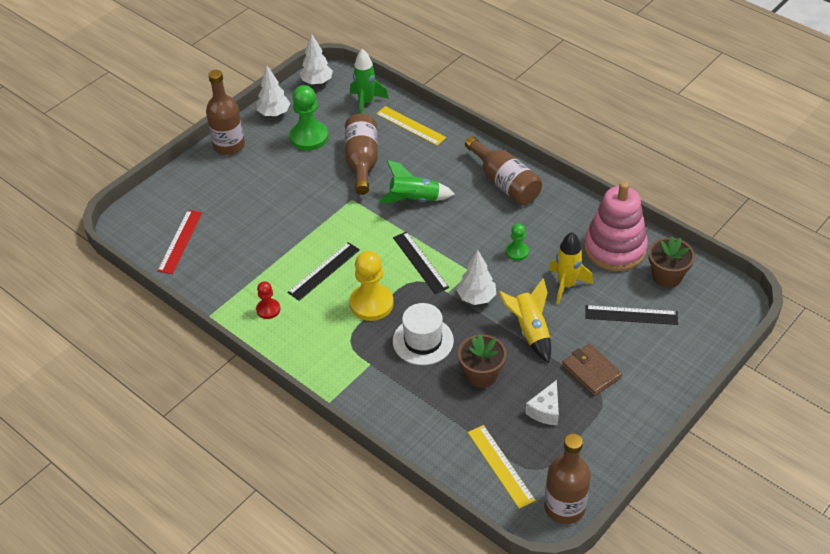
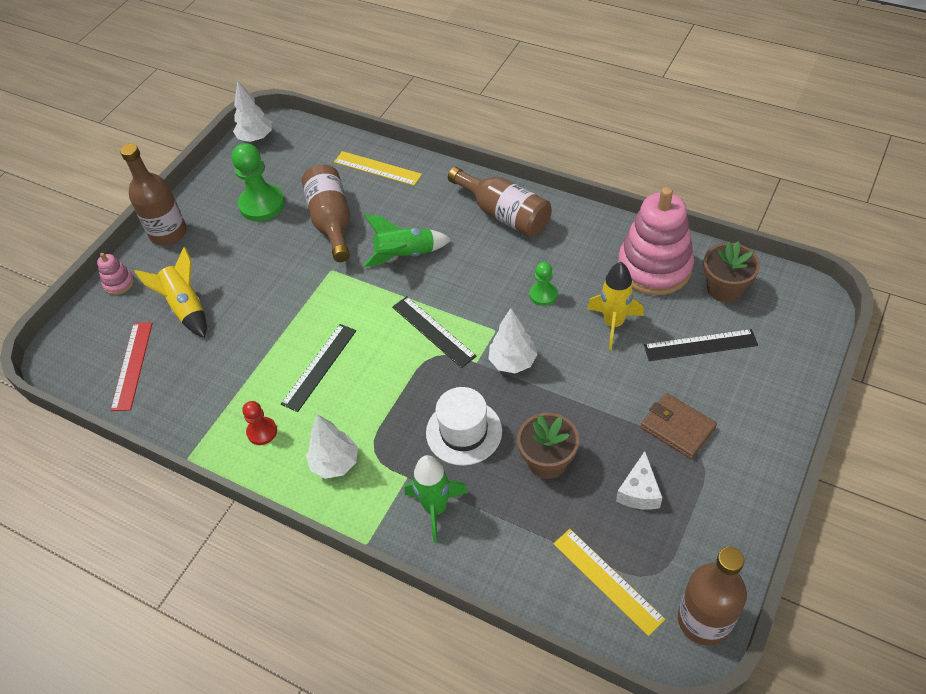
camera: 10 degrees left, 5 degrees up
white tree [257,66,290,117] -> white tree moved to [306,414,358,479]
yellow pawn [349,251,394,321] -> none
green rocket [350,49,389,114] -> green rocket moved to [405,455,468,543]
yellow rocket [499,278,551,363] -> yellow rocket moved to [134,247,207,338]
none -> pink stacking toy [97,253,134,295]

